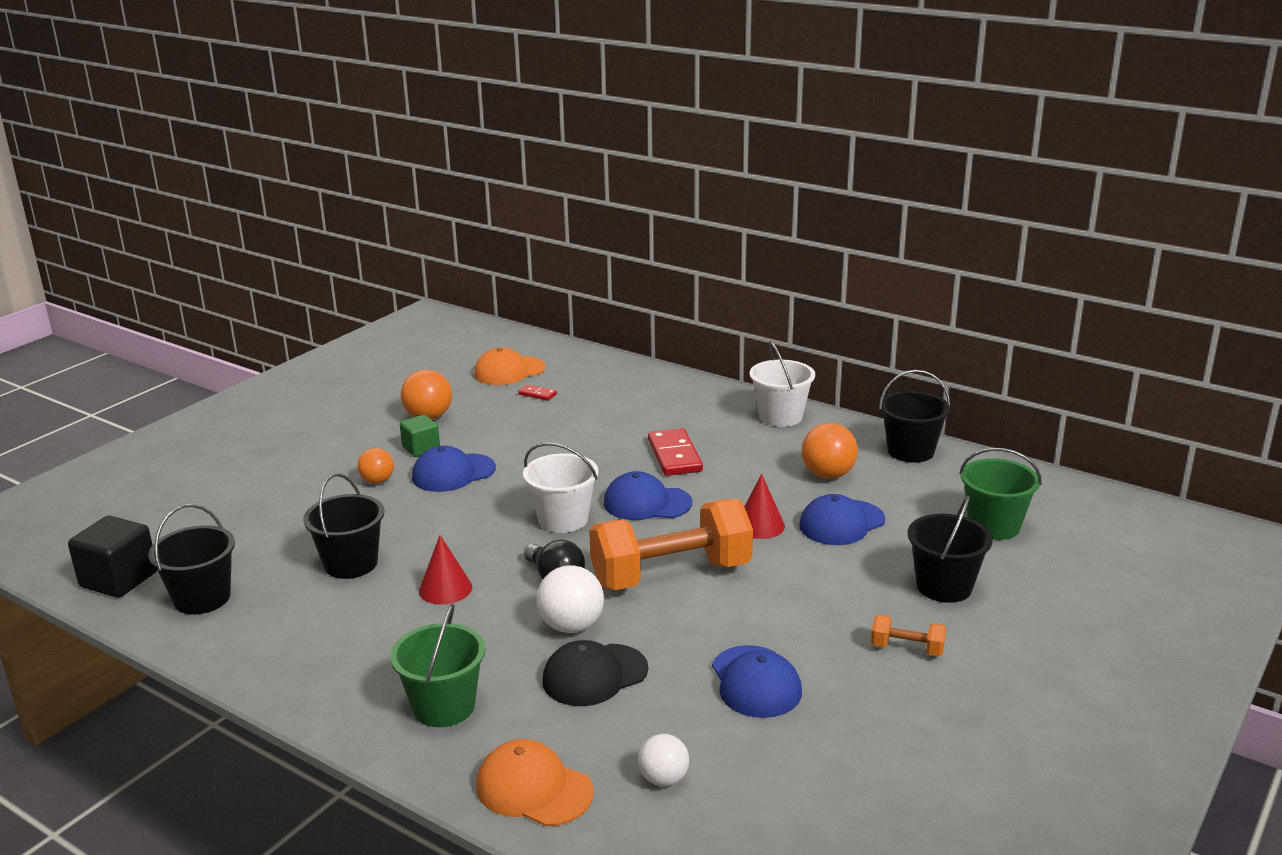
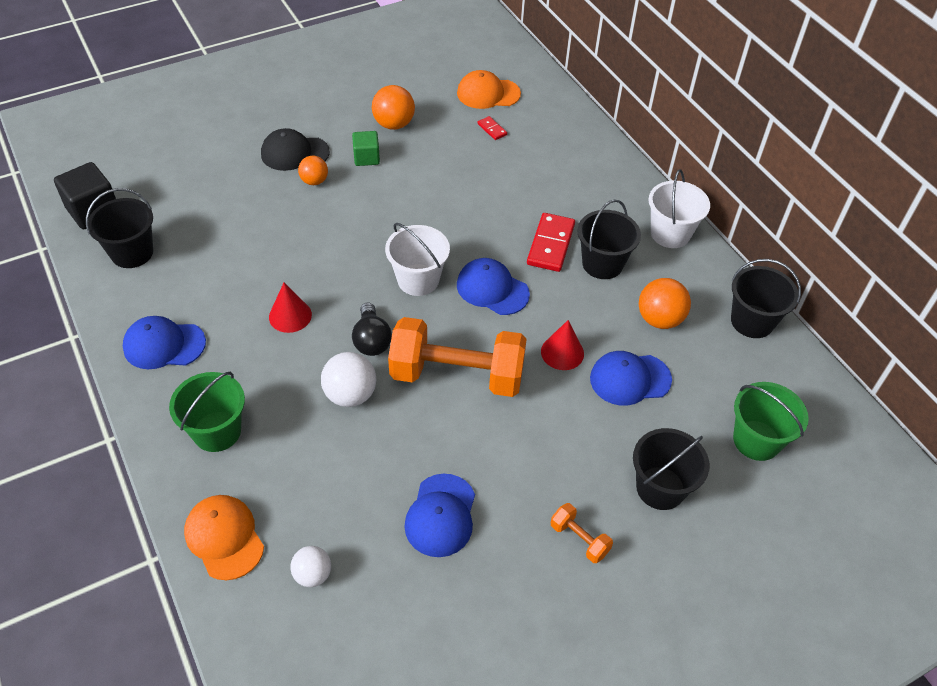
camera: 25 degrees right, 25 degrees up
black bucket [303,473,385,579] -> black bucket moved to [577,199,641,279]
blue cap [412,446,496,492] -> blue cap moved to [123,316,206,369]
black cap [542,640,648,706] -> black cap moved to [261,128,330,171]

